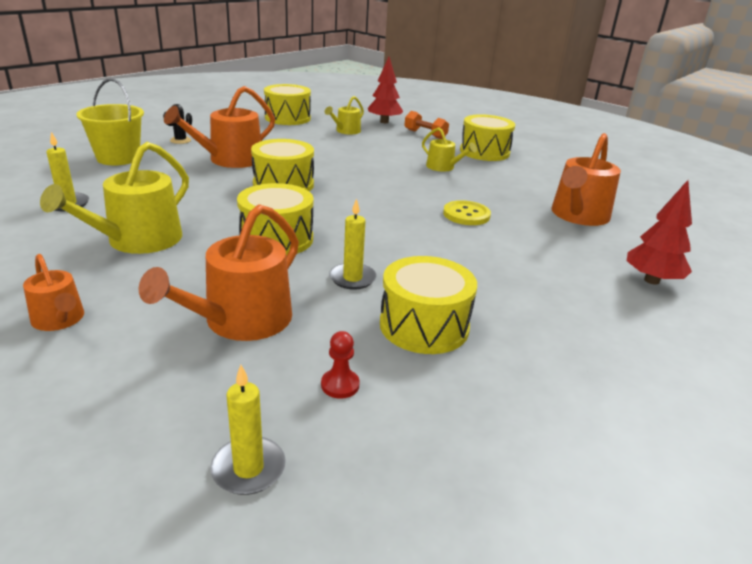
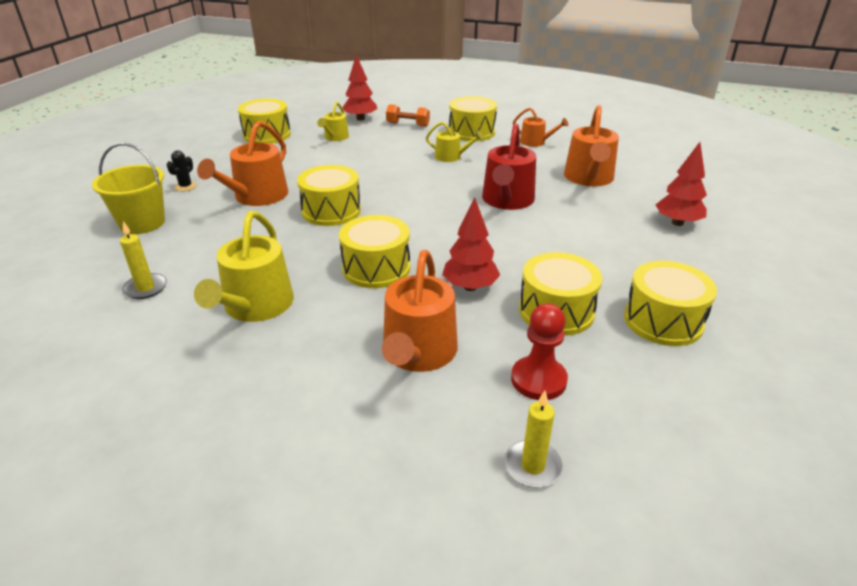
camera: 20 degrees left, 5 degrees up
orange watering can [23,254,84,331] -> orange watering can moved to [513,108,568,147]
red pawn [321,331,360,399] -> red pawn [511,303,568,400], size x1.75
yellow candle [329,198,376,290] -> red tree [442,197,500,291]
yellow button [443,200,491,225] -> red watering can [482,123,536,210]
none -> yellow drum [624,261,717,346]

